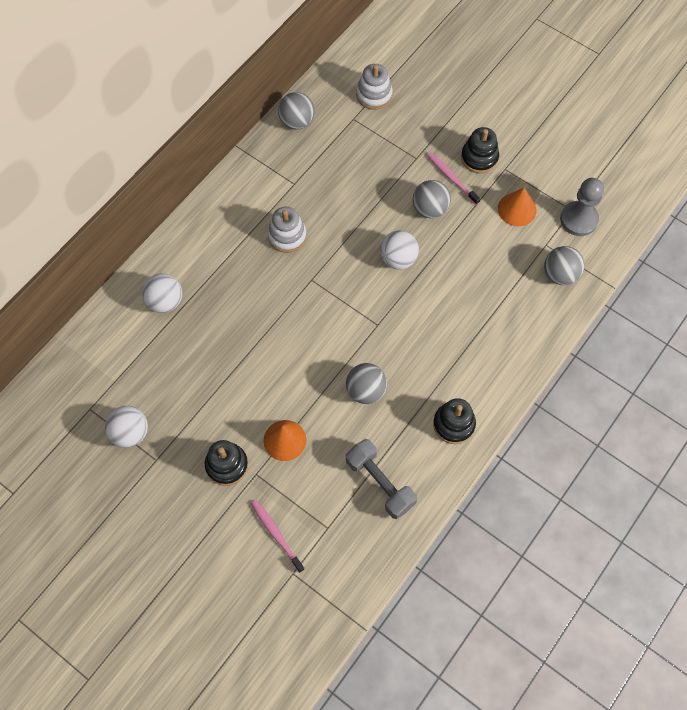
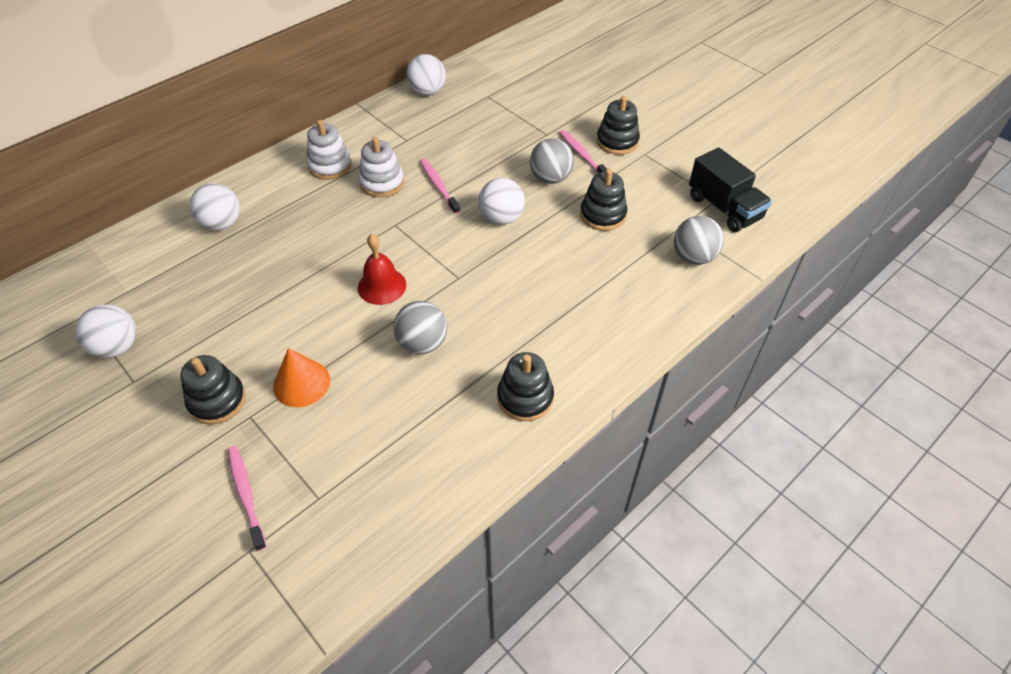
camera: 10 degrees right, 15 degrees down
grey ball [278,92,315,130] -> white ball [406,54,446,96]
grey dumbbell [346,439,417,519] -> none
white stacking toy [356,64,393,110] -> white stacking toy moved to [306,120,352,180]
orange cone [498,188,537,226] -> none
grey pawn [560,178,604,236] -> black truck [689,147,772,232]
none -> red bell [358,234,406,305]
none -> pink toothbrush [420,158,460,214]
none -> black stacking toy [580,169,627,231]

